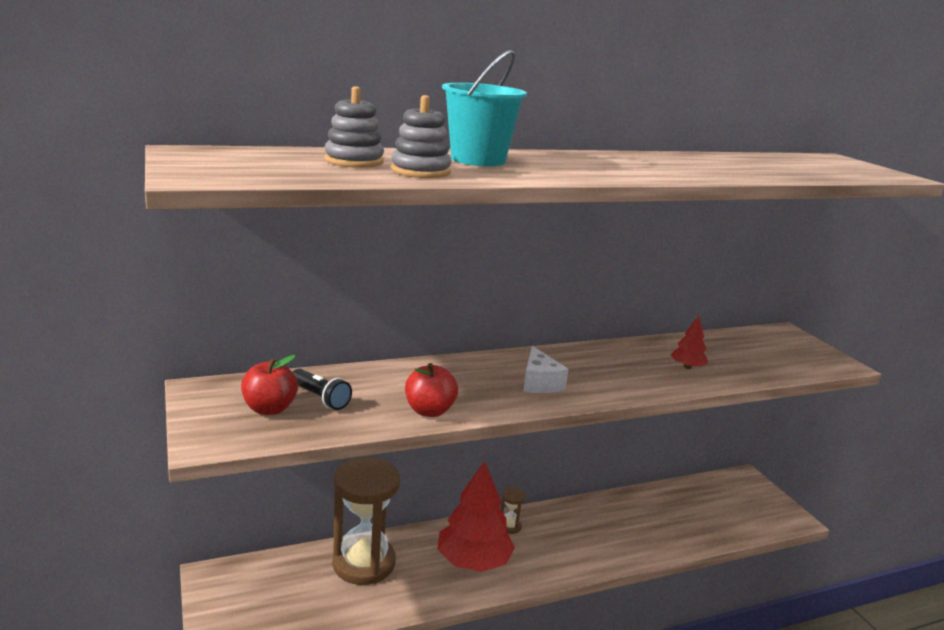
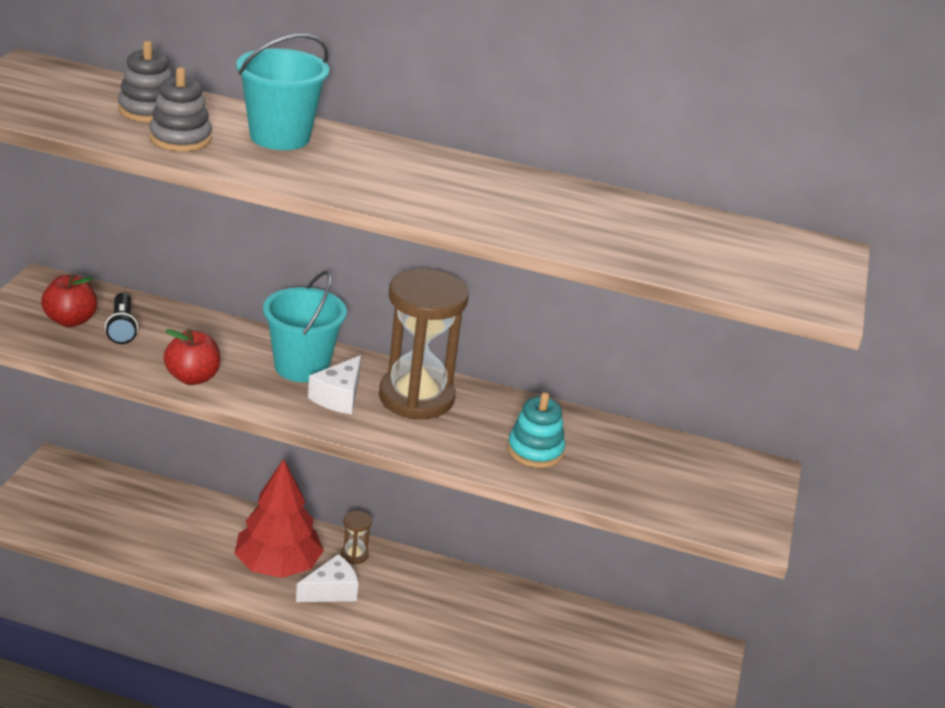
camera: 35 degrees right, 10 degrees up
brown hourglass [332,458,400,585] -> brown hourglass moved to [379,269,469,419]
red tree [671,316,708,369] -> turquoise stacking toy [507,392,565,468]
none -> turquoise bucket [263,271,347,382]
none -> white cheese [296,554,358,602]

